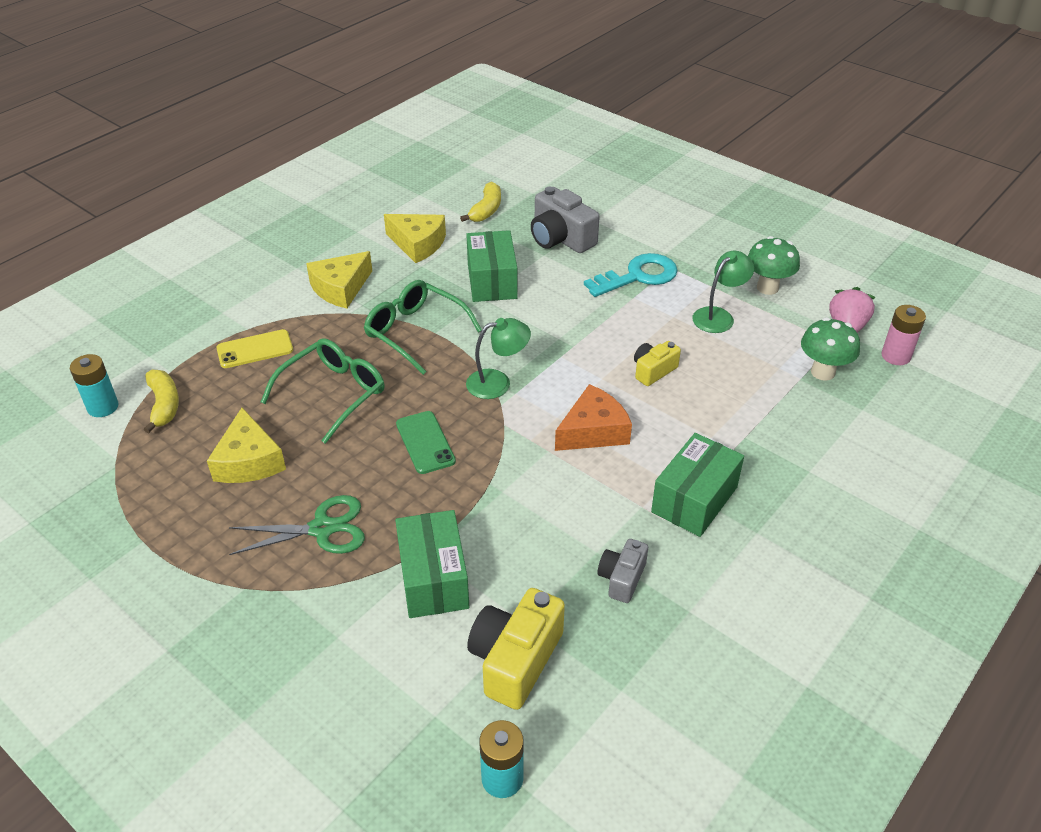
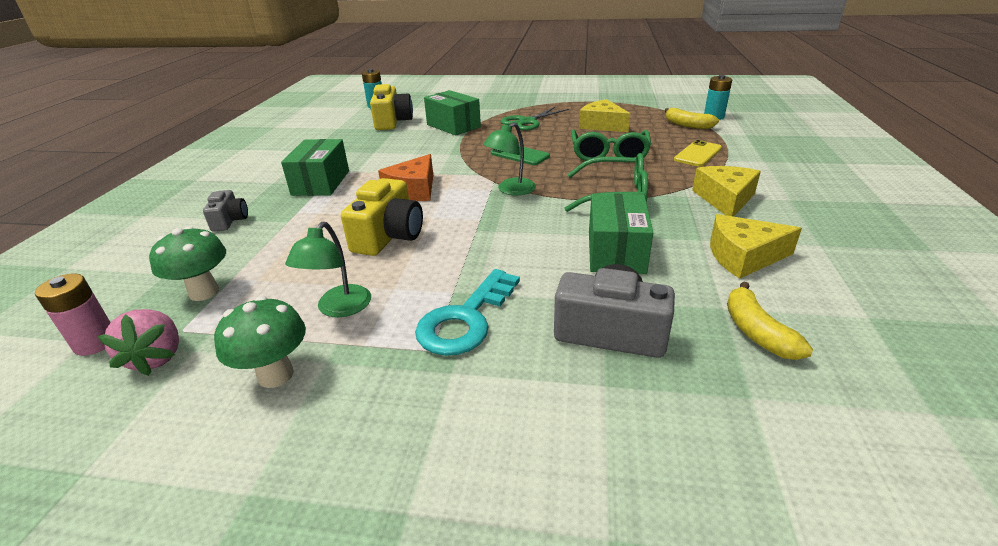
camera: 150 degrees right, 10 degrees down
green box [466,230,518,302] -> green box turned 45 degrees clockwise [589,194,653,274]
grey camera [598,539,648,603] -> grey camera moved to [203,190,248,231]
yellow camera [634,341,681,386] -> yellow camera [341,178,423,256], size x1.71

